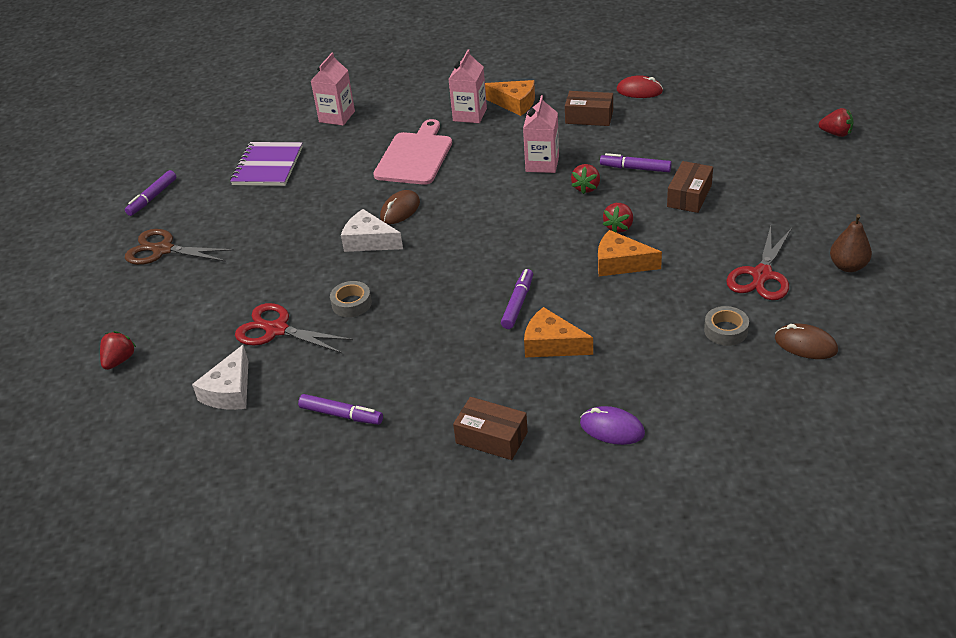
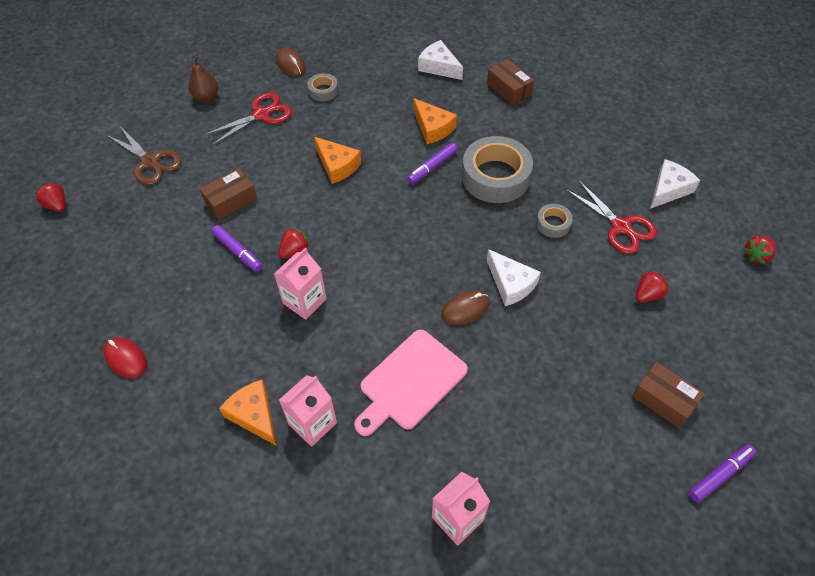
camera: 155 degrees left, 15 degrees up
brown scissors [125,229,234,265] -> brown scissors moved to [106,126,181,185]
purple notebook [230,142,303,186] -> none
purple marker [298,394,383,425] -> none
brown box [565,91,613,126] -> brown box moved to [632,362,705,428]
purple mouse [580,406,645,445] -> white cheese [418,40,463,80]
red strawberry [603,203,633,233] -> red strawberry moved to [636,270,670,302]
none -> grey tape [462,136,533,203]

